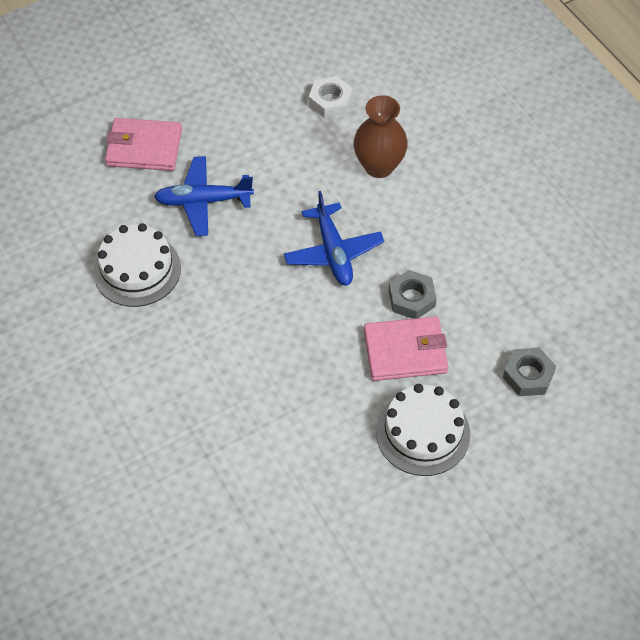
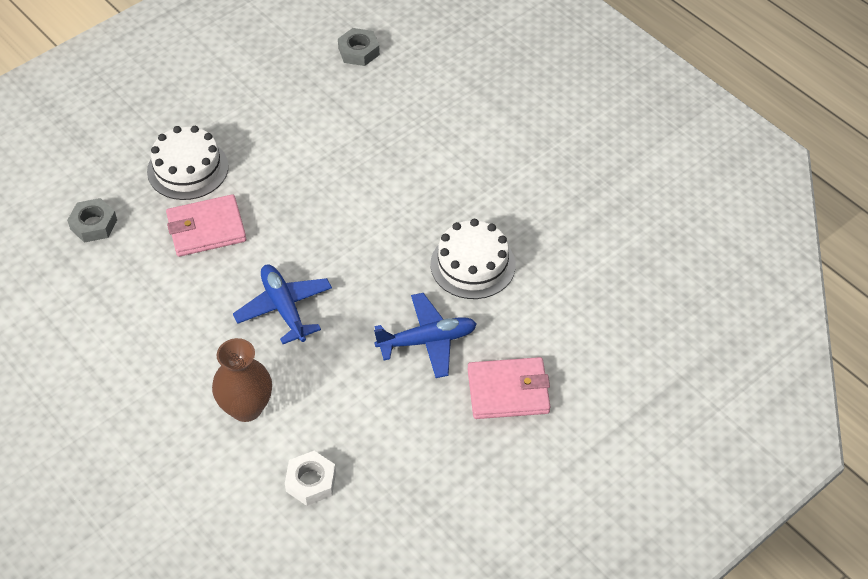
camera: 170 degrees right, 5 degrees down
grey nut [389,270,437,319] -> grey nut moved to [338,28,380,66]

